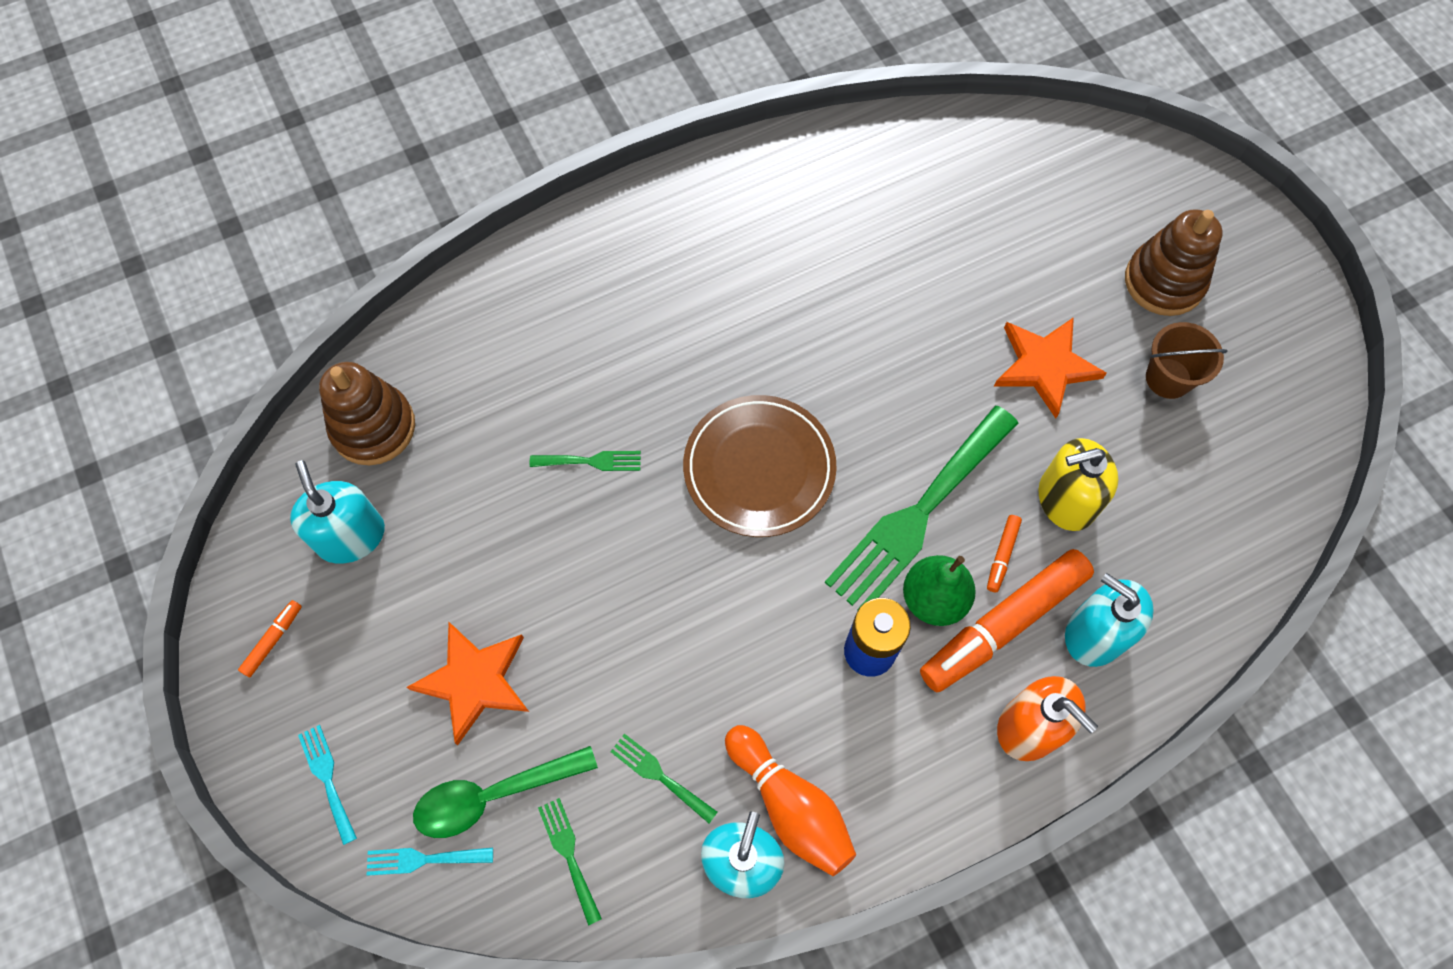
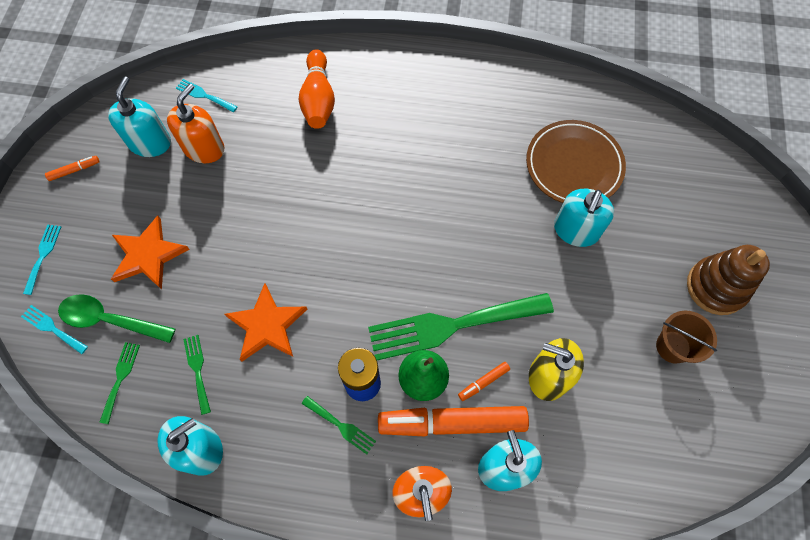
camera: 35 degrees right, 0 degrees up
brown stacking toy [319,362,415,465] -> turquoise fork [176,79,237,112]
green fork [530,451,641,471] -> green fork moved to [301,396,376,454]
brown plate [683,395,837,537] -> brown plate moved to [526,120,626,203]
orange bowling pin [725,725,856,876] -> orange bowling pin moved to [299,49,335,129]
orange star [994,317,1107,418] -> orange star moved to [224,283,307,362]
none -> orange soap dispenser [167,84,225,163]
none -> turquoise soap dispenser [554,189,614,247]

